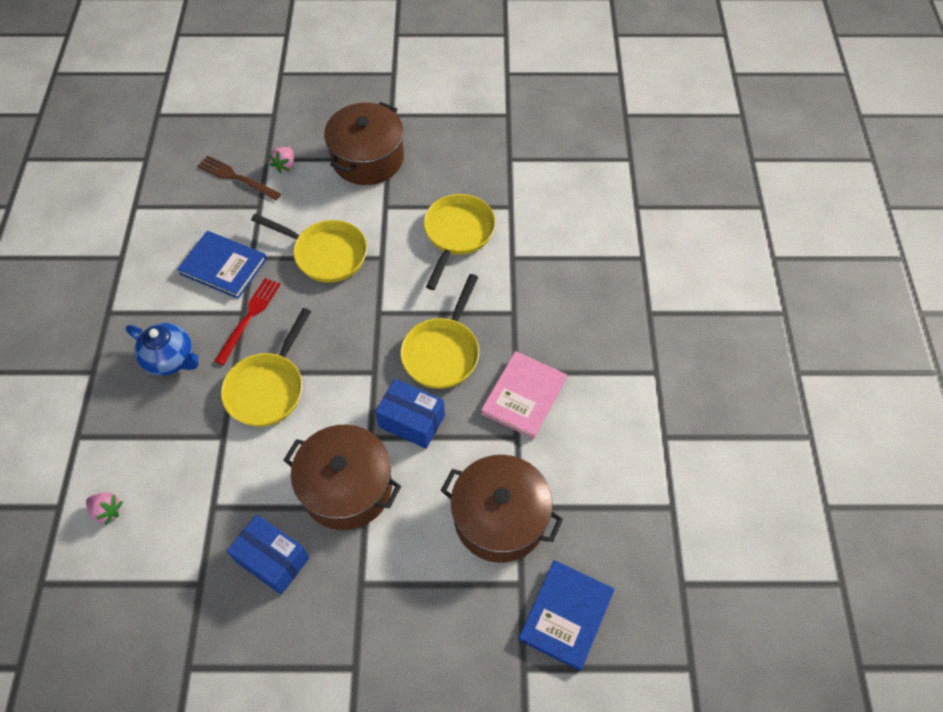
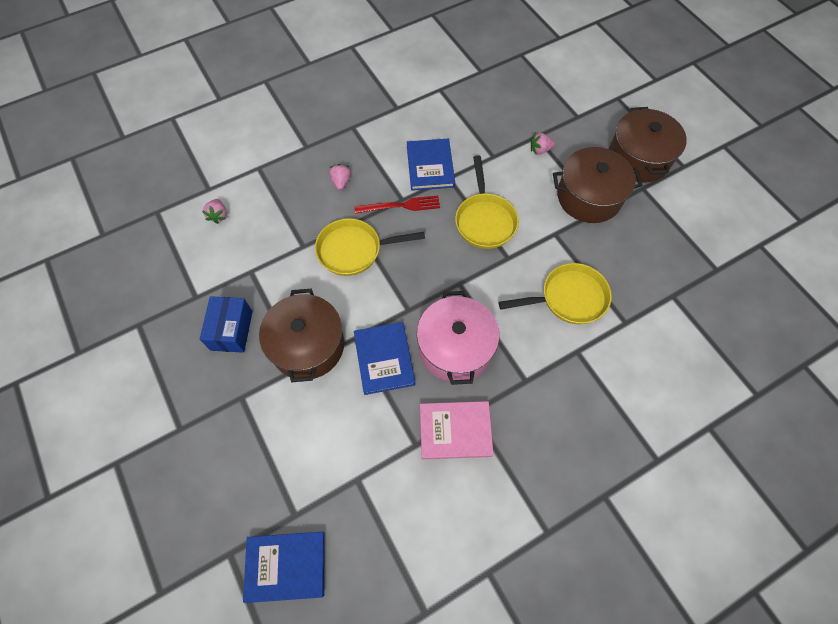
camera: 60 degrees right, 5 degrees up
blue teapot [126,323,198,376] -> pink strawberry [329,164,351,190]
brown fork [197,155,281,201] -> none
blue box [375,379,445,449] -> blue book [354,322,416,395]
yellow pan [400,274,479,389] -> pink pot [417,291,499,385]
brown pot [441,455,563,563] -> brown pot moved to [609,107,687,182]

